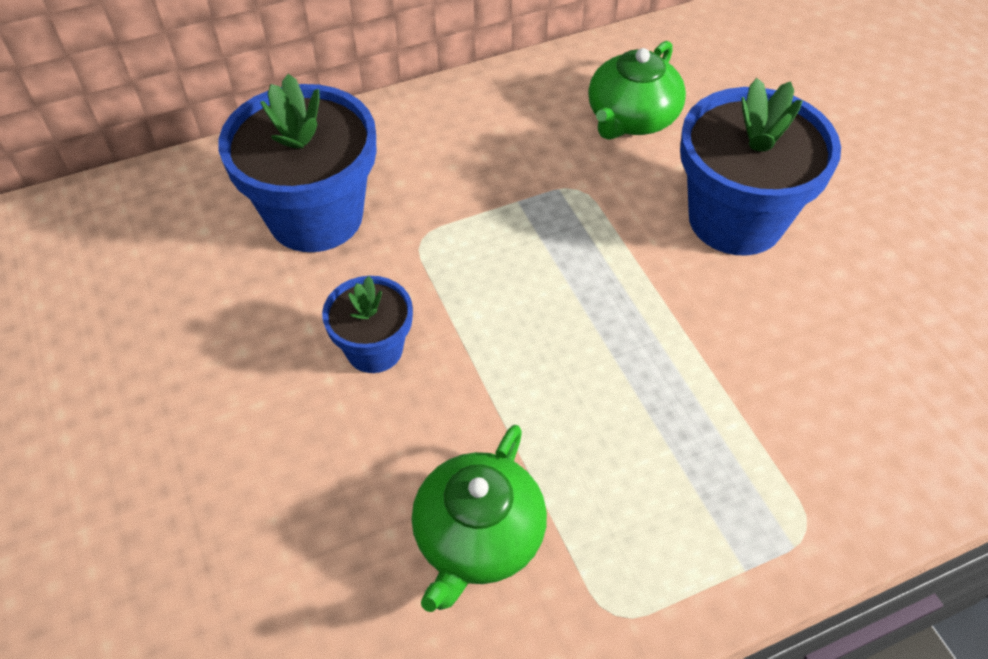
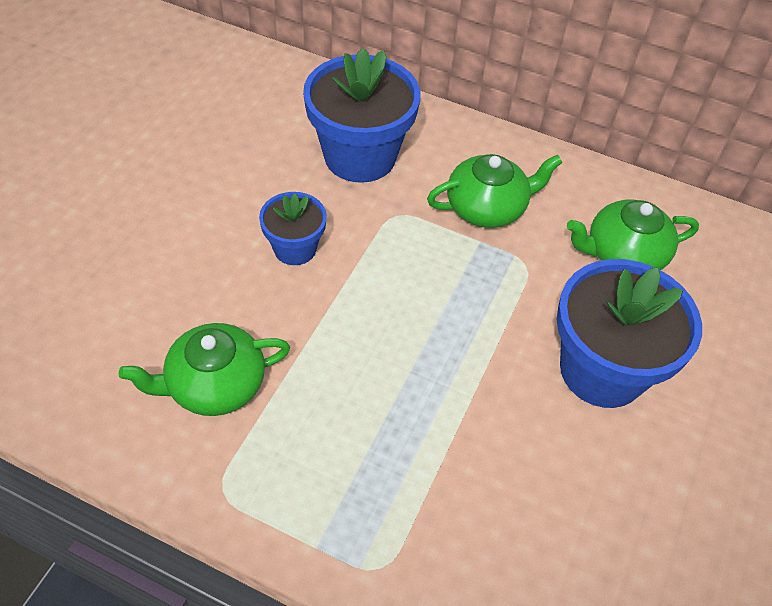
camera: 45 degrees right, 0 degrees up
none -> green teapot [427,154,563,228]

